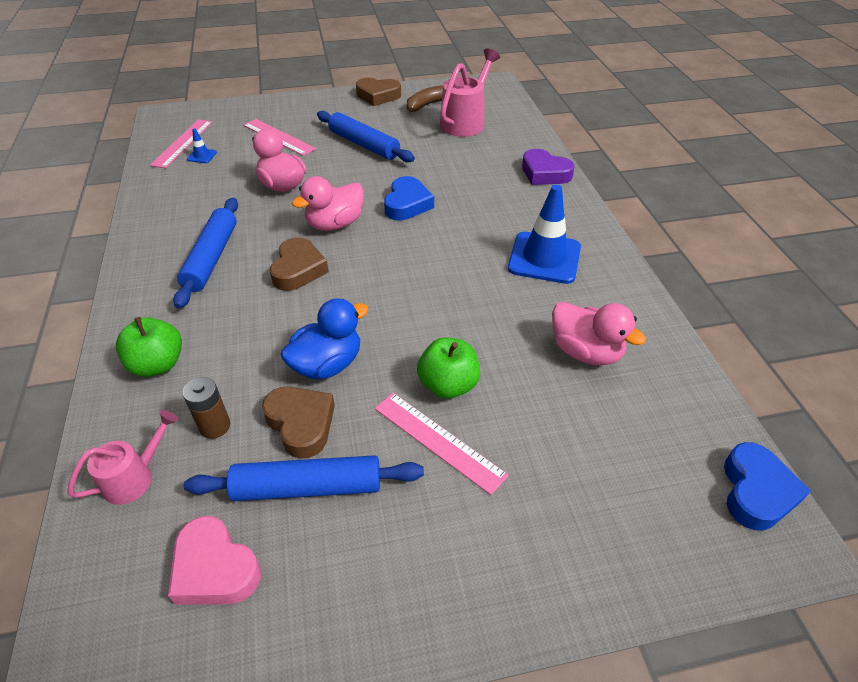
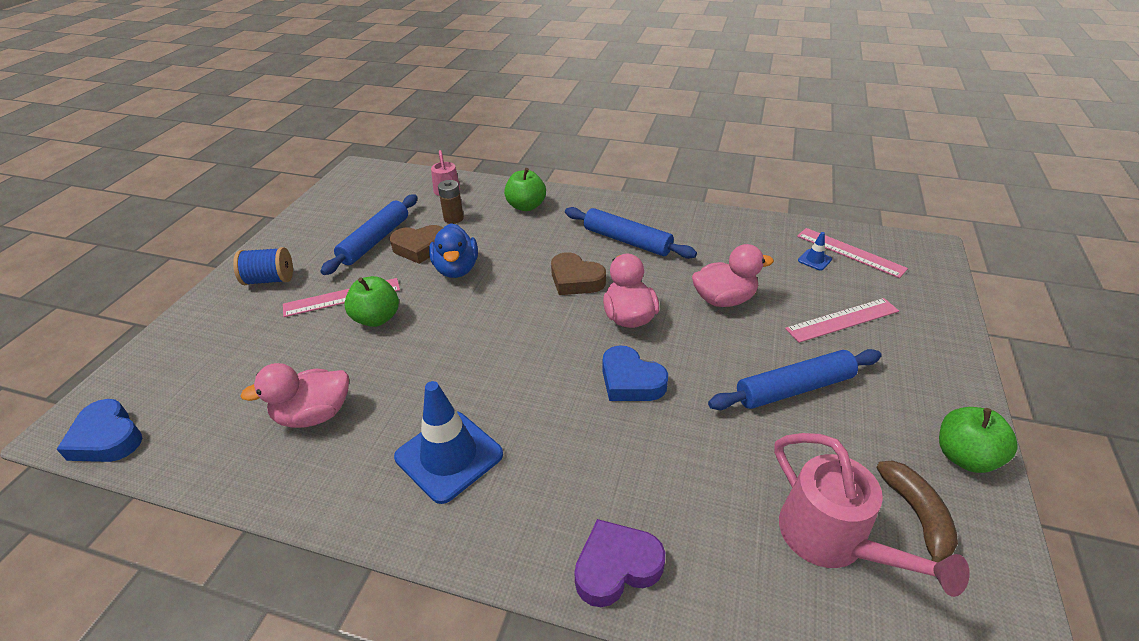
camera: 120 degrees right, 5 degrees down
pink heart [168,516,261,605] -> none
brown heart [356,78,401,106] -> green apple [939,407,1018,473]
none -> blue spool [233,247,293,285]

